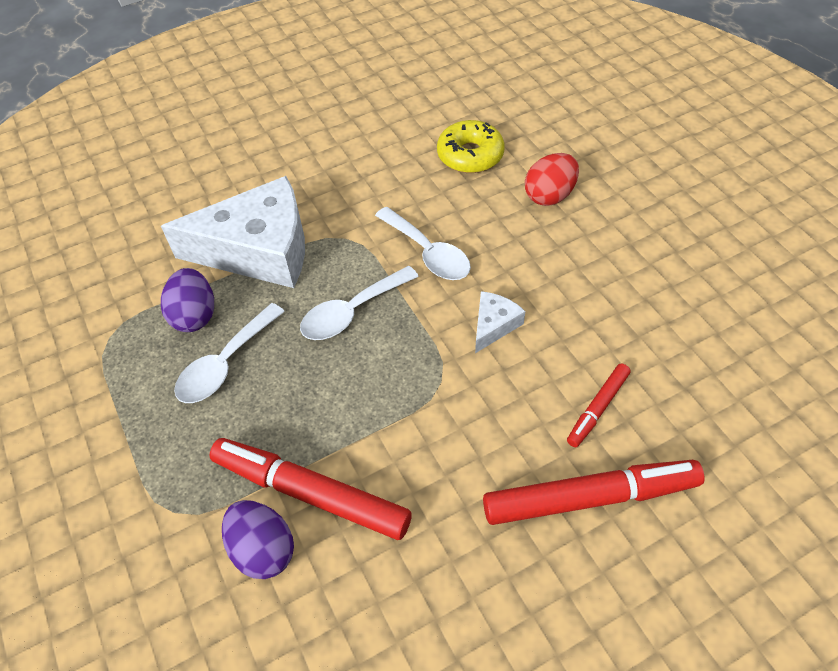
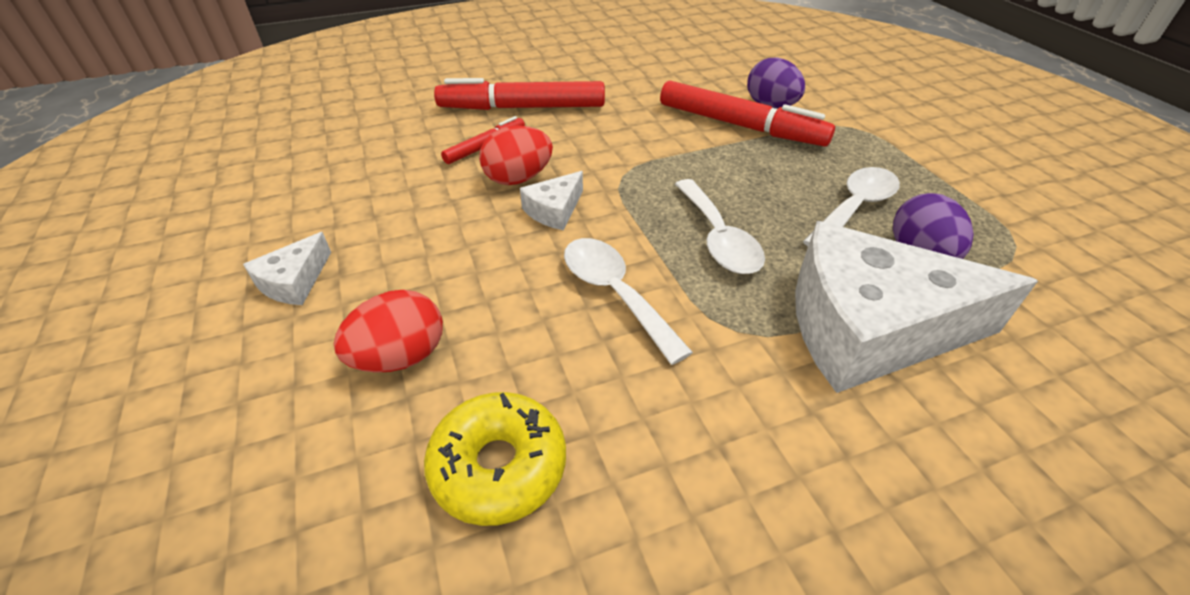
camera: 175 degrees left, 10 degrees down
white spoon [300,266,419,340] -> white spoon turned 105 degrees clockwise [675,179,765,274]
none -> white cheese [243,232,331,305]
none -> red egg [479,126,553,185]

